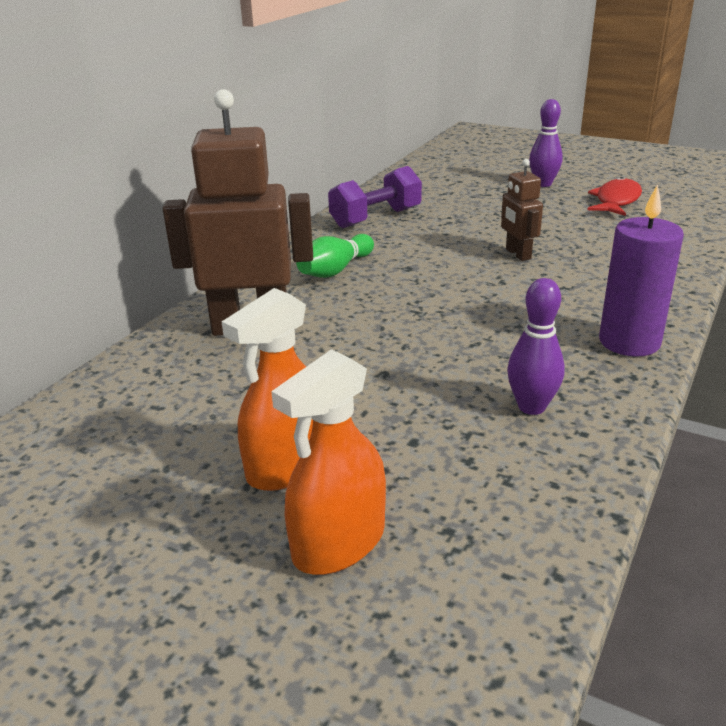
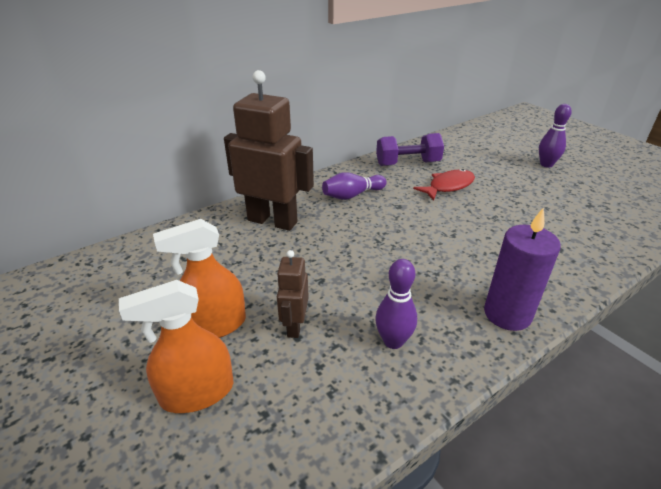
camera: 25 degrees right, 5 degrees up
green bowling pin [296,234,374,278] -> purple bowling pin [322,172,387,200]
brown robot [501,159,543,261] -> brown robot moved to [277,250,309,338]
red fish [588,177,642,216] -> red fish moved to [413,169,475,201]

